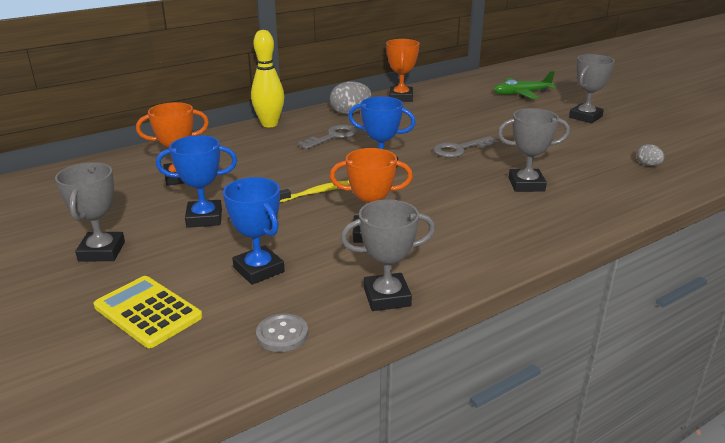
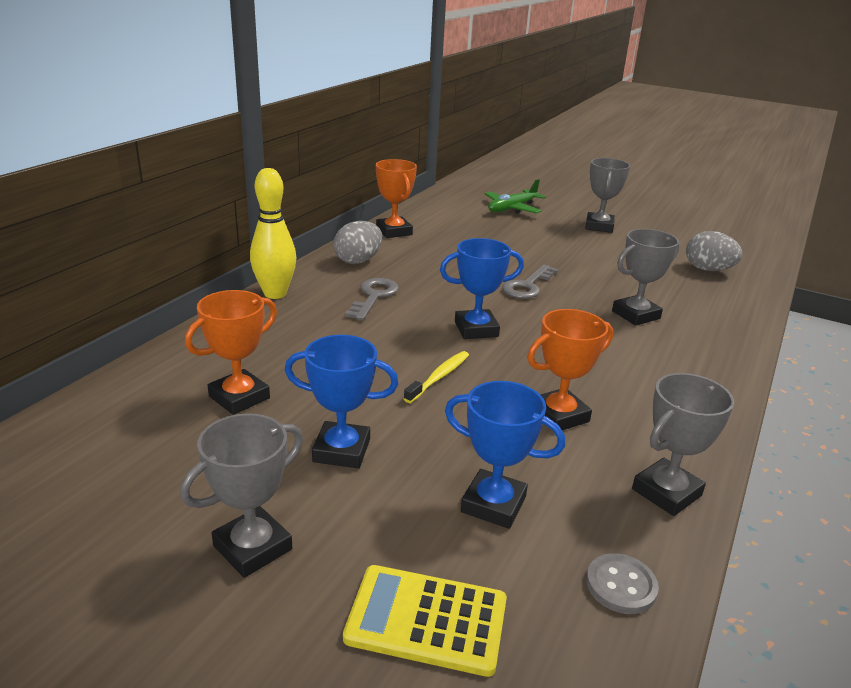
camera: 30 degrees left, 0 degrees up
grey trophy [55,162,125,262] -> grey trophy turned 75 degrees clockwise [180,413,303,578]
blue trophy [156,135,237,228] -> blue trophy turned 45 degrees clockwise [285,335,399,468]
grey egg [637,144,665,166] -> grey egg [686,231,743,271], size x1.78

